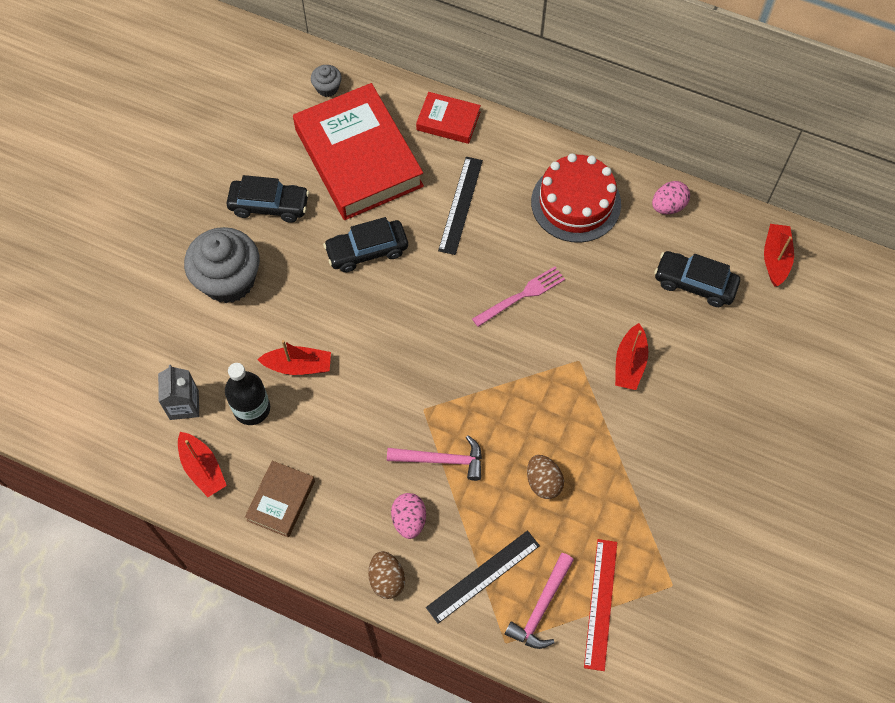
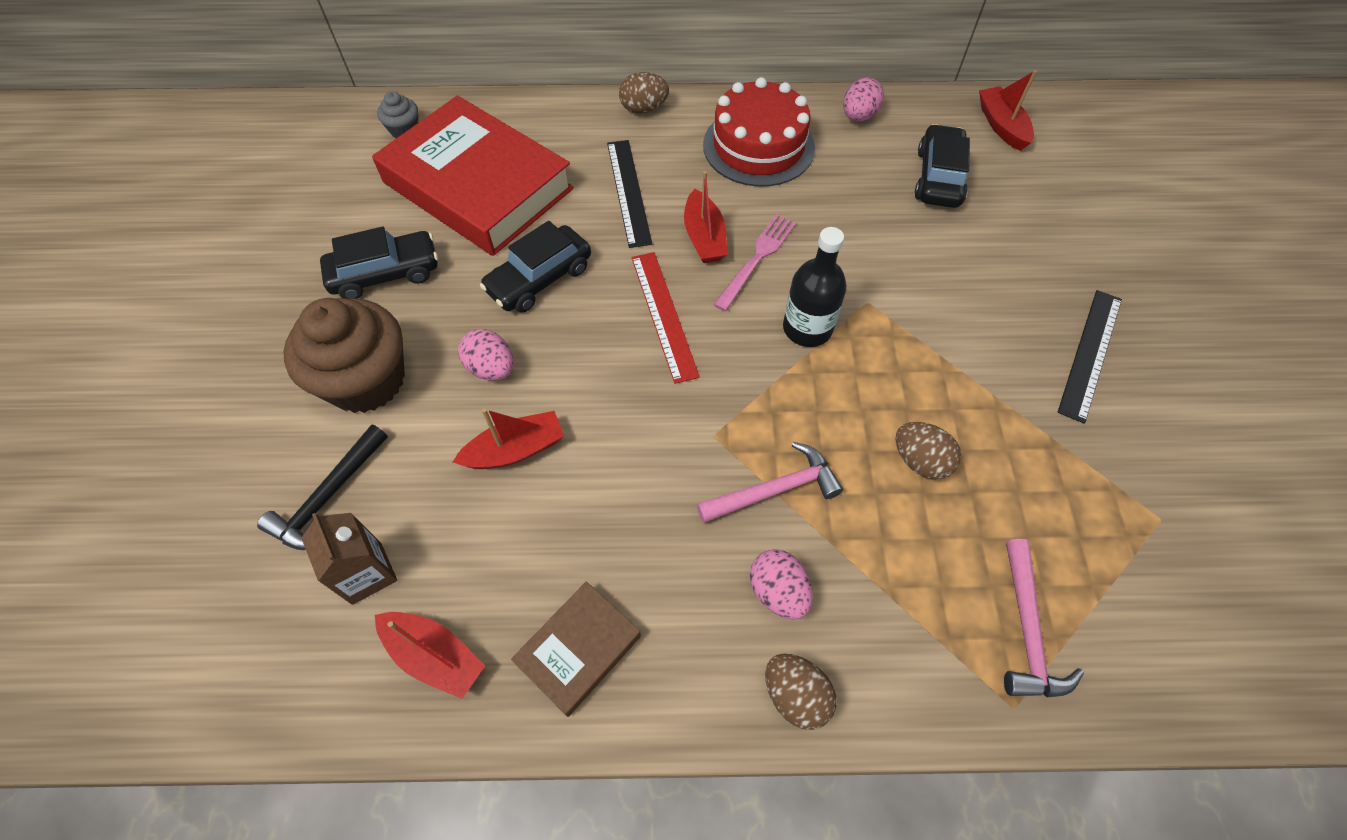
camera: 25 degrees left, 5 degrees down
grey carton [158,365,199,420] -> brown carton [302,513,397,605]
grey cupcake [184,227,260,303] -> brown cupcake [283,298,405,413]
black bottle [225,363,270,425] -> black bottle moved to [783,227,847,347]
brown book [245,461,315,538] -> brown book turned 45 degrees clockwise [511,581,641,717]
red book [416,92,481,144] -> none
black ruler [426,530,540,624] -> black ruler moved to [1057,290,1122,424]
red ruler [584,539,617,671] -> red ruler moved to [631,252,700,384]
red boat [615,323,648,390] -> red boat moved to [684,171,728,263]
black car [654,251,740,307] -> black car turned 105 degrees clockwise [915,124,970,208]
none -> black hammer [257,424,388,550]
none -> pink egg [458,329,514,380]
none -> brown egg [619,72,669,114]

